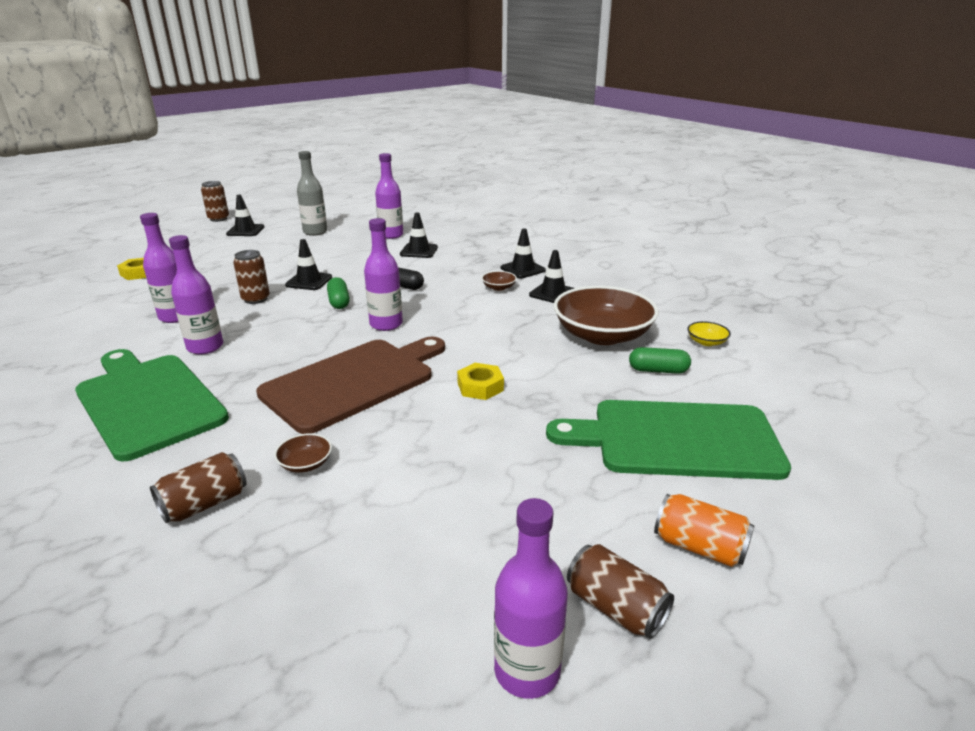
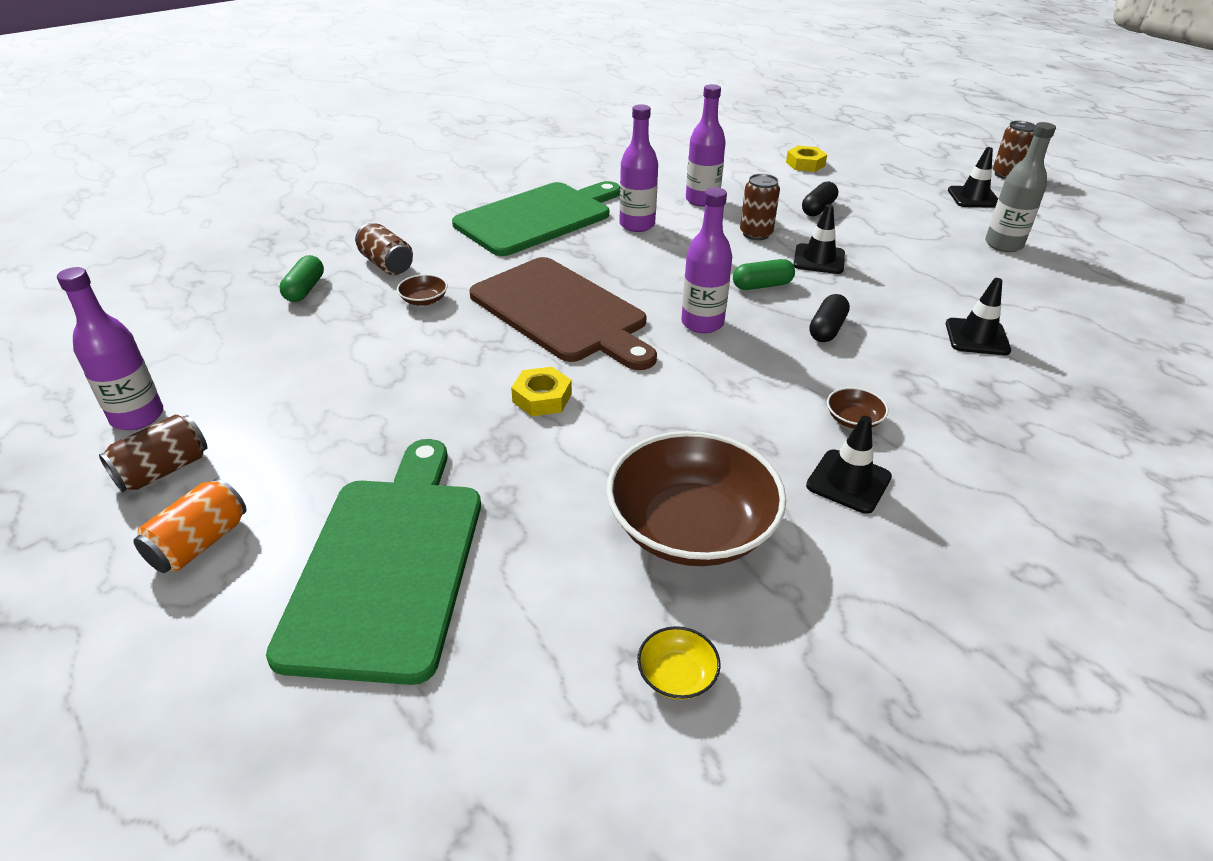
camera: 90 degrees right, 10 degrees up
purple bottle [375,153,403,239] -> none
black traffic cone [501,229,546,278] -> none
green capsule [629,347,691,374] -> green capsule moved to [279,255,324,302]
none -> black capsule [802,181,838,216]

